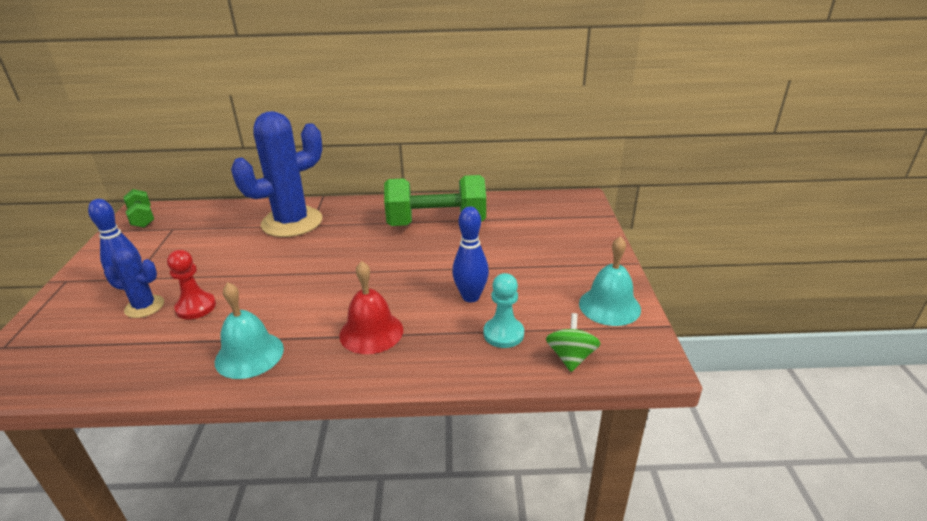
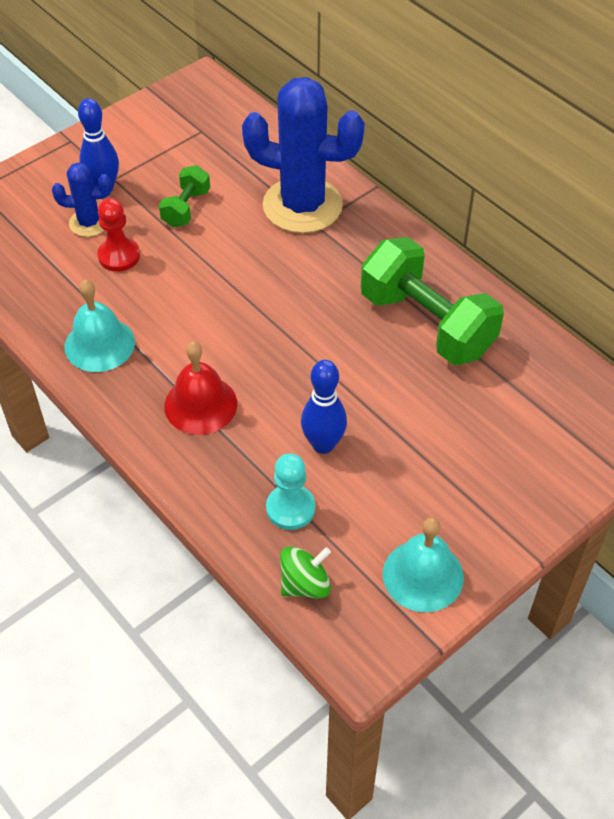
camera: 50 degrees right, 20 degrees up
blue cactus [104,247,164,318] -> blue cactus turned 60 degrees counterclockwise [52,162,112,237]
green dumbbell [123,189,154,228] -> green dumbbell moved to [159,165,210,227]

